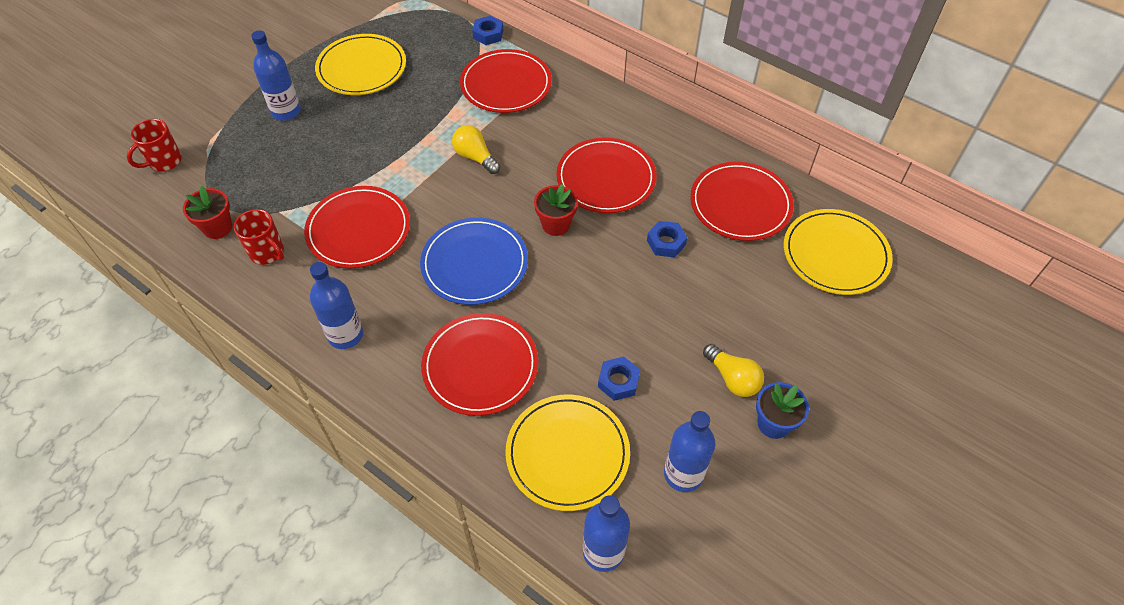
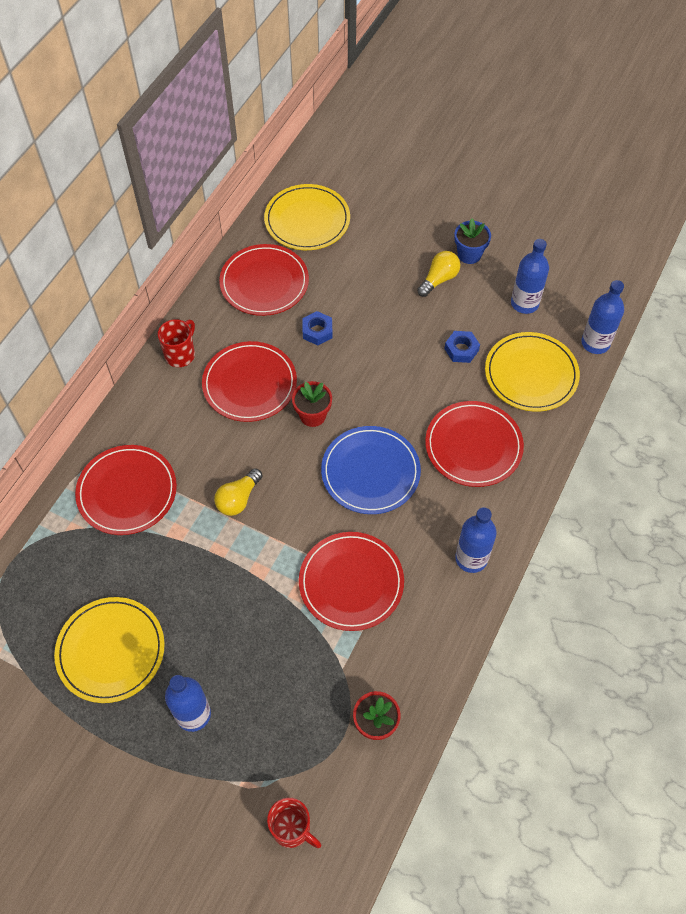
camera: 100 degrees left, 5 degrees up
red mug [234,209,284,265] -> red mug moved to [158,319,195,367]
blue nut [472,16,503,45] -> none

